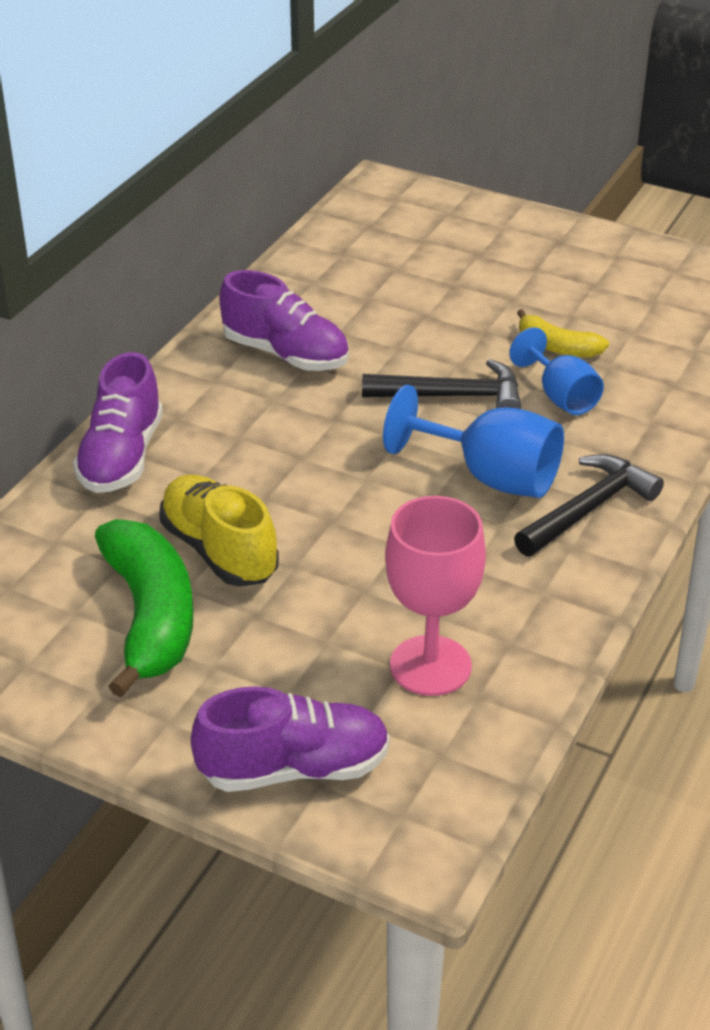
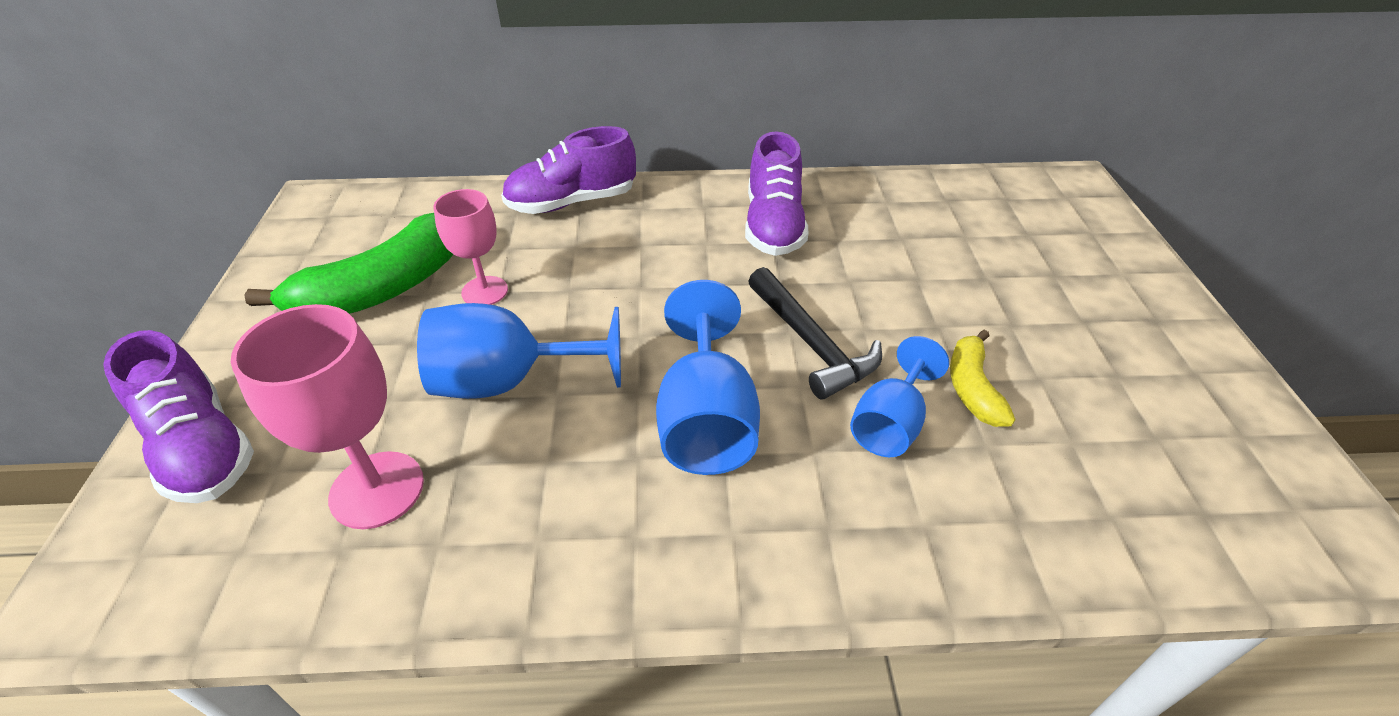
camera: 60 degrees right, 5 degrees up
yellow shoe [159,475,279,586] -> pink goblet [433,189,508,305]
black hammer [514,454,664,556] -> none
none -> blue goblet [417,303,621,399]

